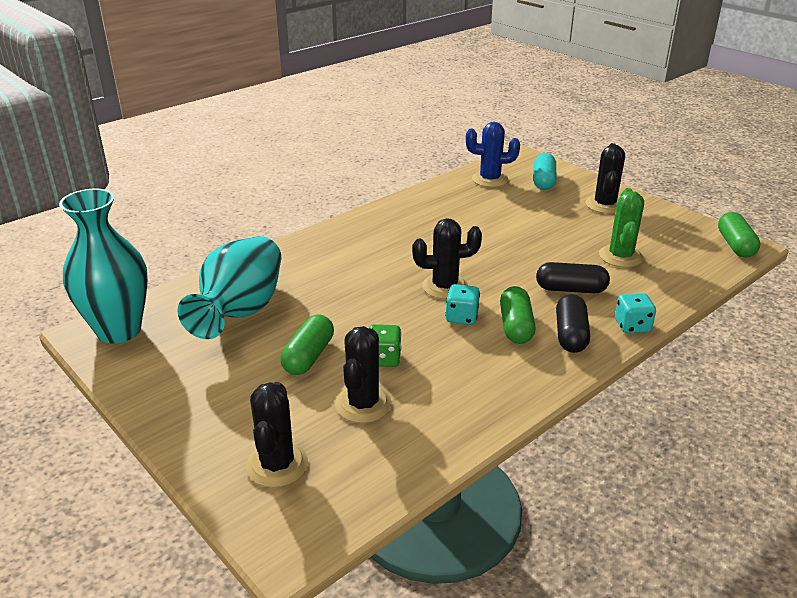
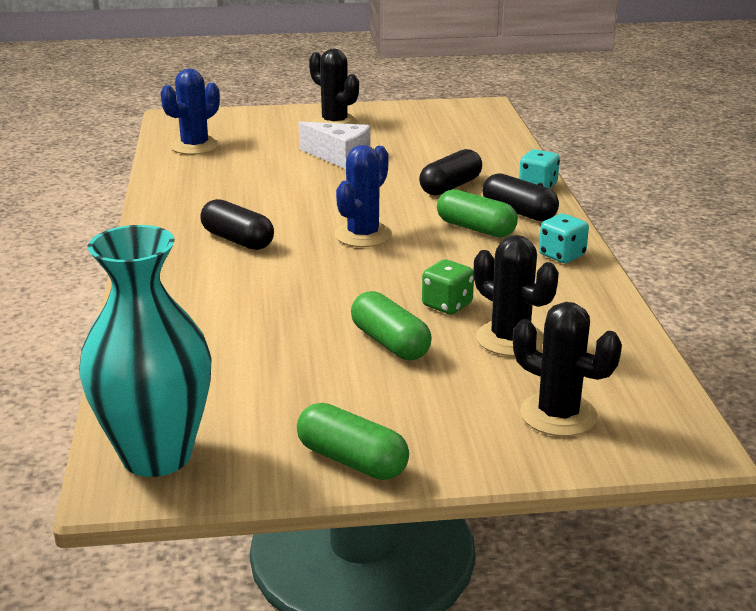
camera: 55 degrees left, 5 degrees down
turquoise vase [178,236,281,339] -> none
black cactus [412,218,482,299] -> blue cactus [335,145,392,247]
turquoise dice [445,284,480,325] -> turquoise dice moved to [539,214,589,263]
turquoise capsule [533,153,556,190] -> none
green cactus [599,188,644,267] -> none
green capsule [718,212,760,258] -> green capsule moved to [297,403,409,480]
none -> black capsule [200,199,274,250]
none -> white cheese [299,122,370,169]

